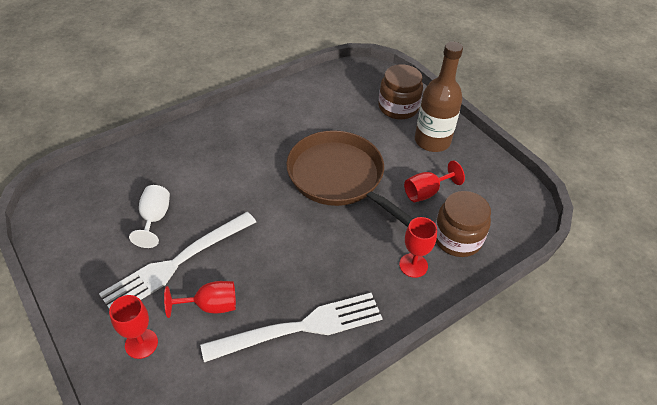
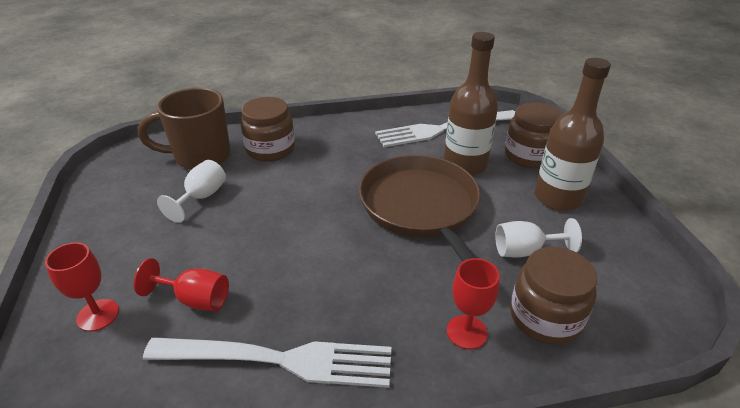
camera: 25 degrees right, 10 degrees down
white fork [99,212,256,309] -> white fork moved to [375,110,515,147]
red goblet [404,161,465,202] -> white goblet [495,218,582,258]
none -> brown mug [138,88,231,170]
none -> brown jar [240,97,295,162]
none -> brown bottle [444,32,498,176]

